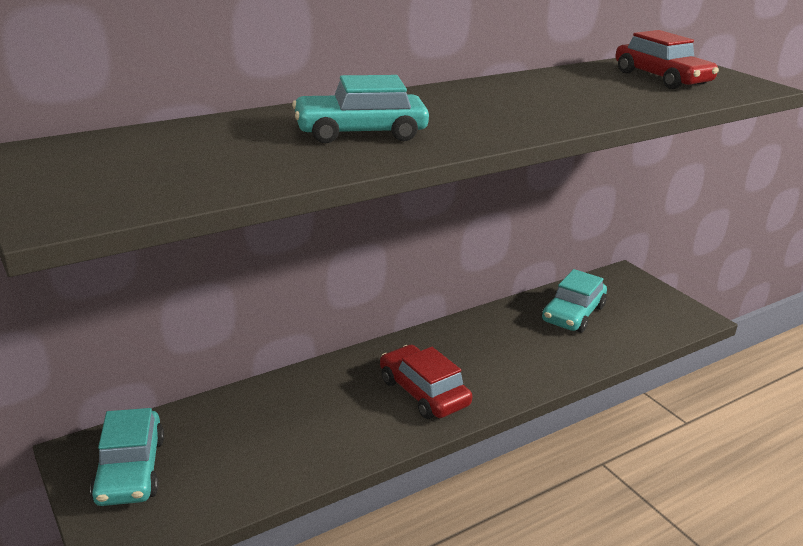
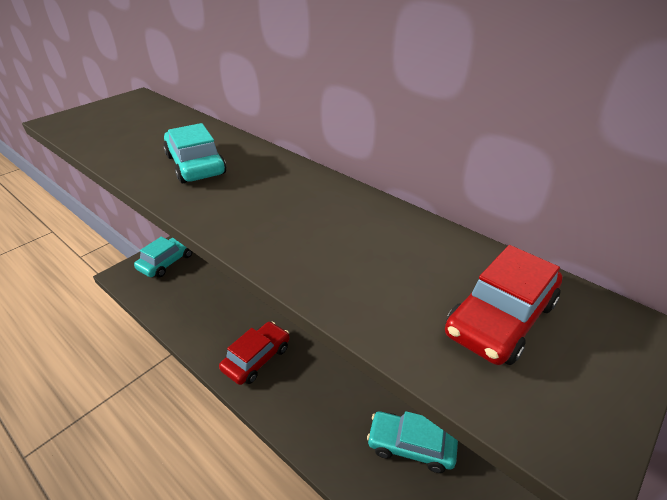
camera: 75 degrees right, 10 degrees up
turquoise car [90,408,164,506] -> turquoise car turned 150 degrees clockwise [134,237,192,278]

